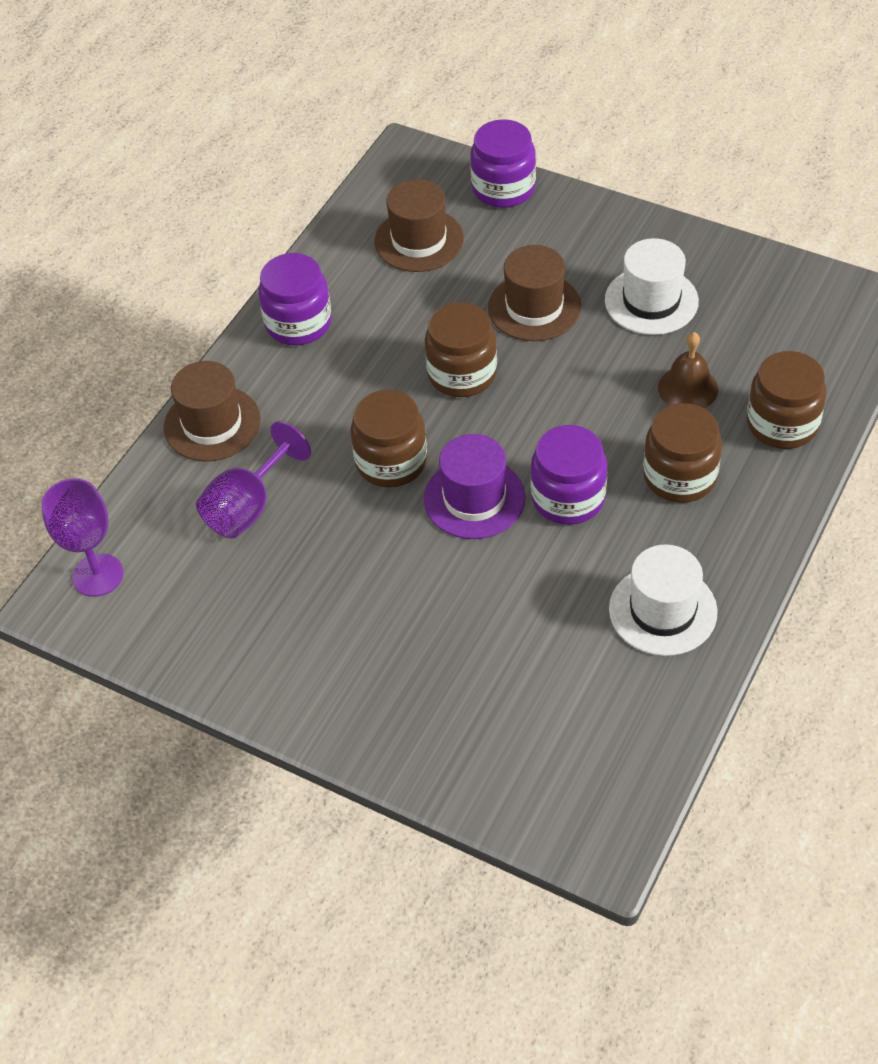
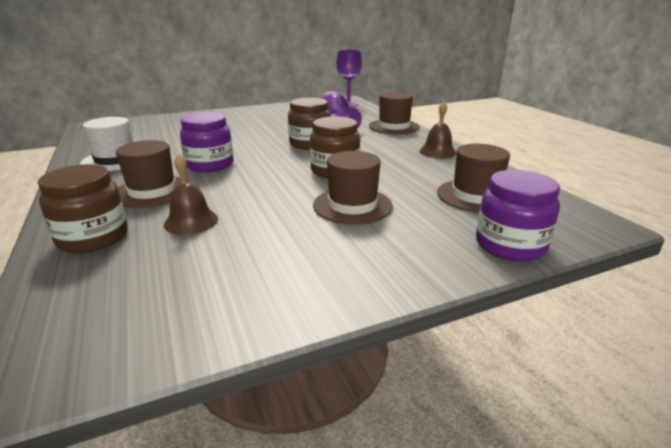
camera: 125 degrees right, 25 degrees down
purple jar [258,253,332,345] -> brown bell [419,102,456,158]
purple hat [424,434,526,539] -> none
white hat [605,238,699,335] -> none
brown jar [643,403,722,503] -> brown hat [116,140,189,208]

